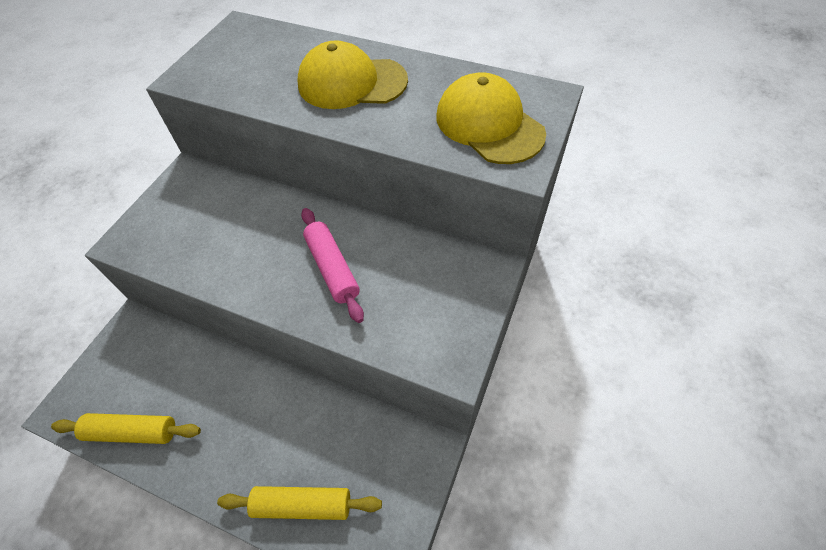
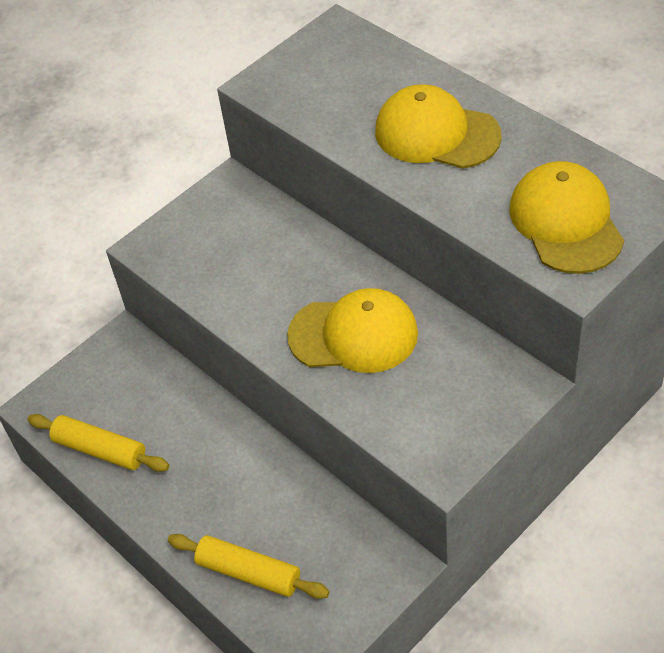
camera: 25 degrees right, 5 degrees down
pink rolling pin [301,208,364,323] -> yellow cap [287,288,418,373]

